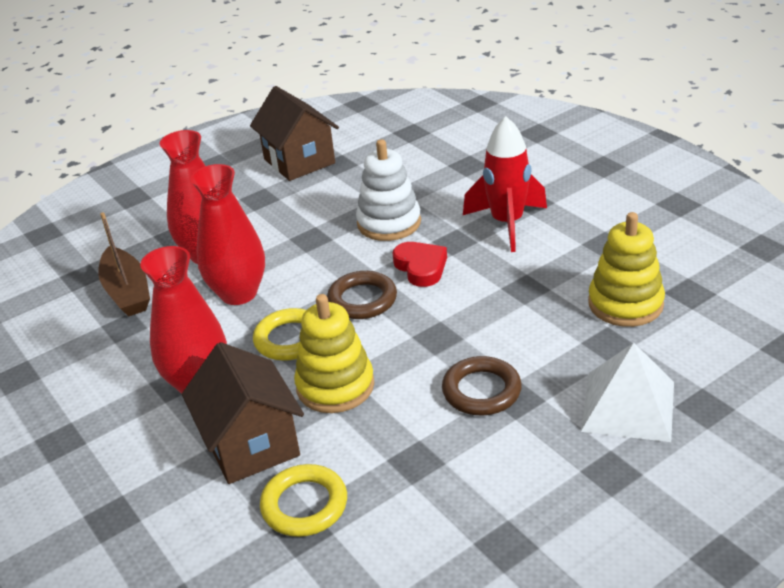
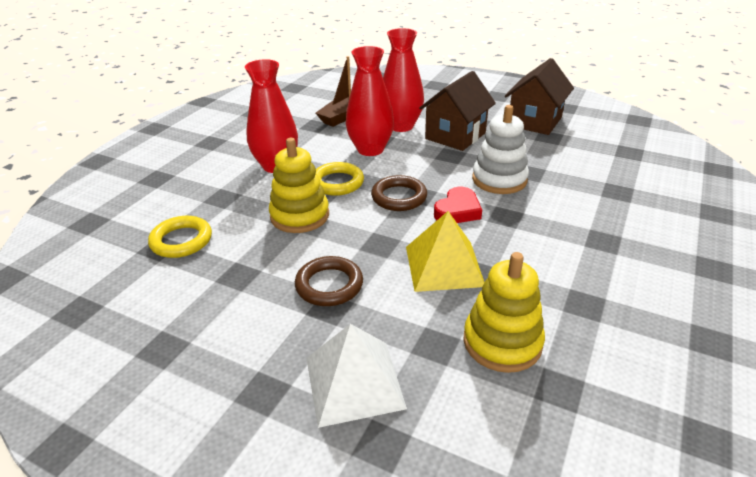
camera: 60 degrees right, 0 degrees up
brown house [182,342,304,484] -> brown house moved to [419,71,496,151]
red rocket [463,116,547,252] -> none
none -> yellow pyramid [406,211,484,292]

